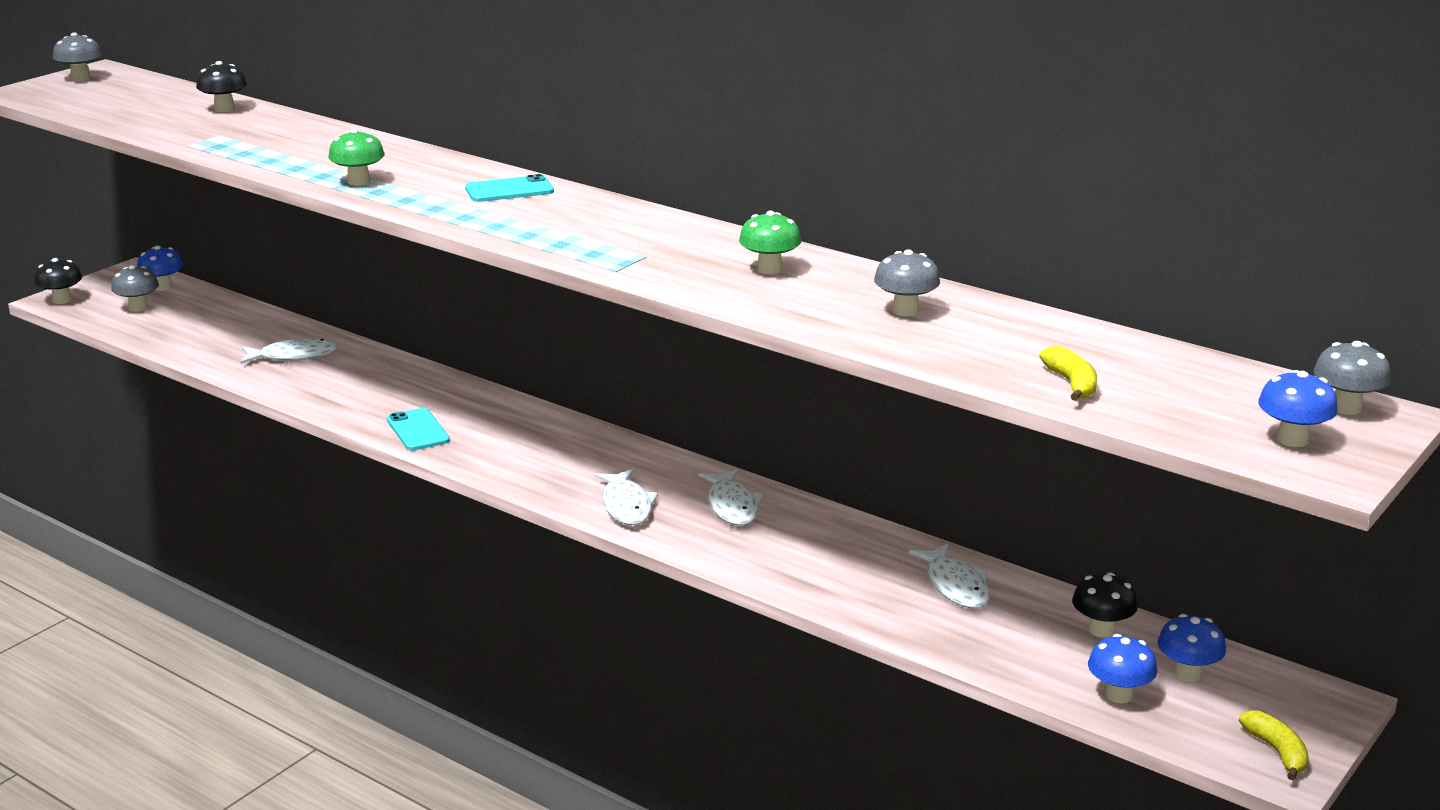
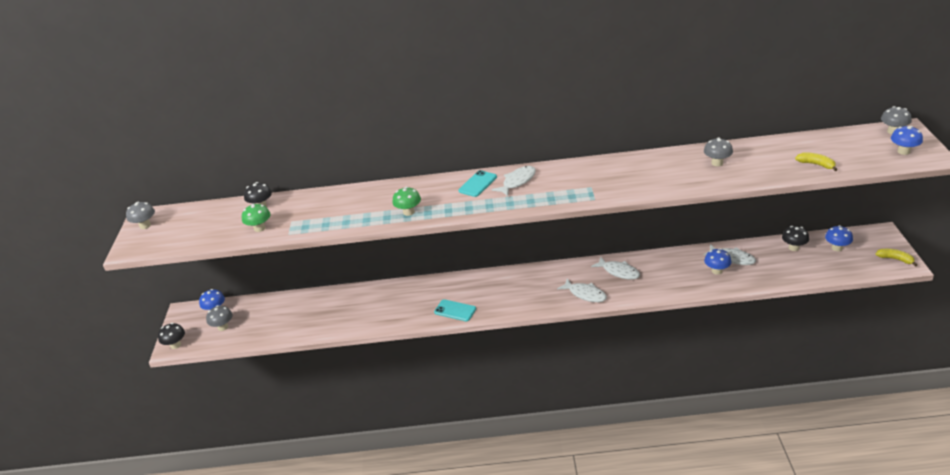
camera: 35 degrees left, 10 degrees up
white fish [240,338,338,364] -> white fish moved to [492,166,536,196]
green mushroom [739,211,801,274] -> green mushroom moved to [242,204,271,232]
blue mushroom [1088,634,1157,703] -> blue mushroom moved to [704,248,731,275]

